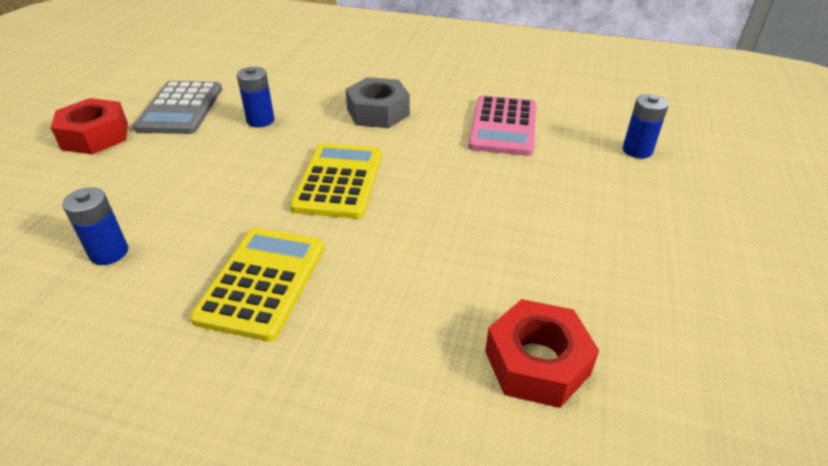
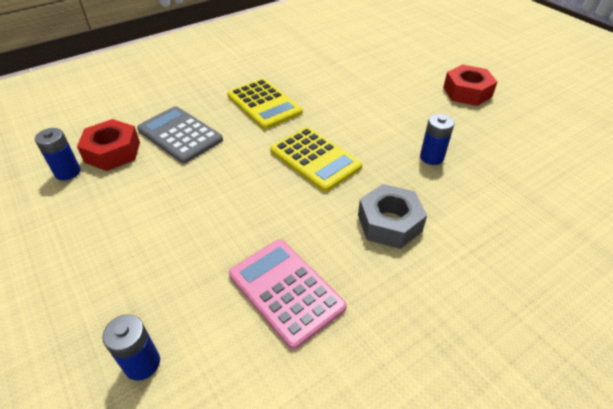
camera: 130 degrees right, 5 degrees up
blue battery [62,187,128,265] -> blue battery moved to [35,128,81,181]
grey calculator [133,81,222,134] -> grey calculator moved to [137,106,223,164]

